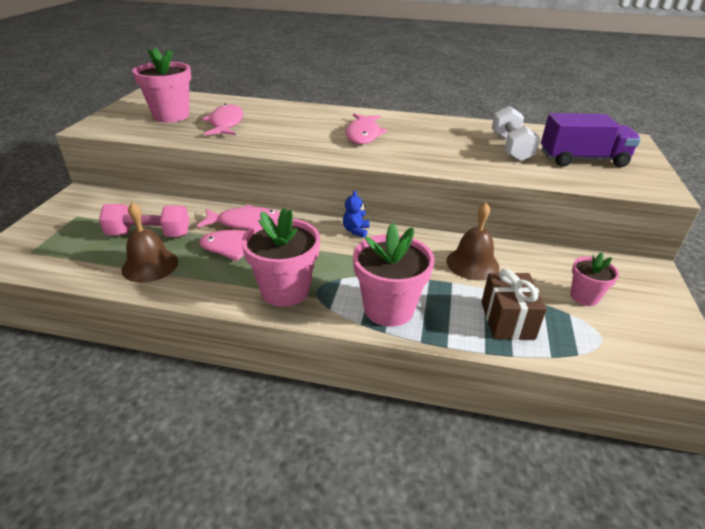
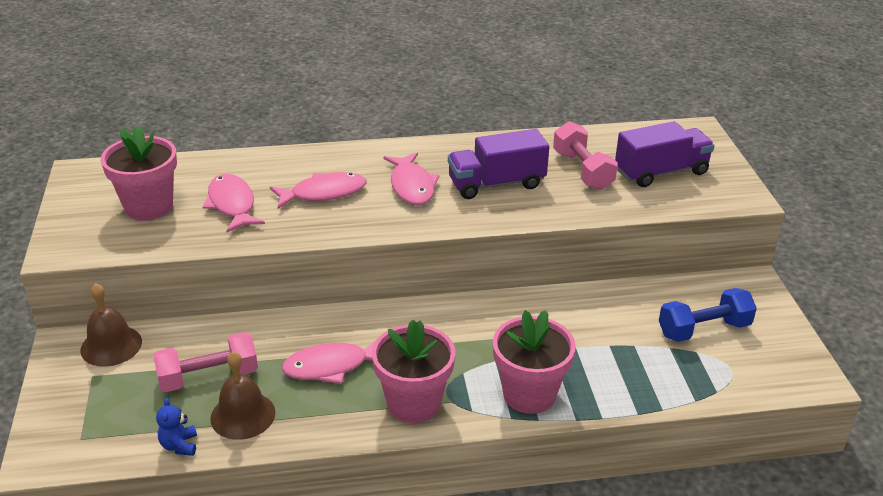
camera: 20 degrees left, 0 degrees up
pink fish [197,205,280,229] -> pink fish moved to [270,172,366,209]
blue teddy bear [343,190,370,238] -> blue teddy bear moved to [156,398,197,456]
brown bell [447,202,500,280] -> brown bell moved to [80,283,142,367]
brown gift [481,269,547,340] -> none
white dumbbell [492,106,540,162] -> pink dumbbell [553,121,618,190]
pink flower pot [570,252,619,306] -> blue dumbbell [659,288,757,342]
none -> purple truck [448,129,549,199]

